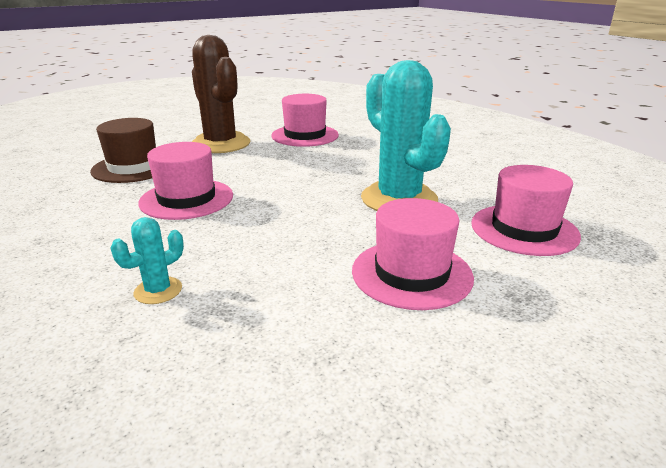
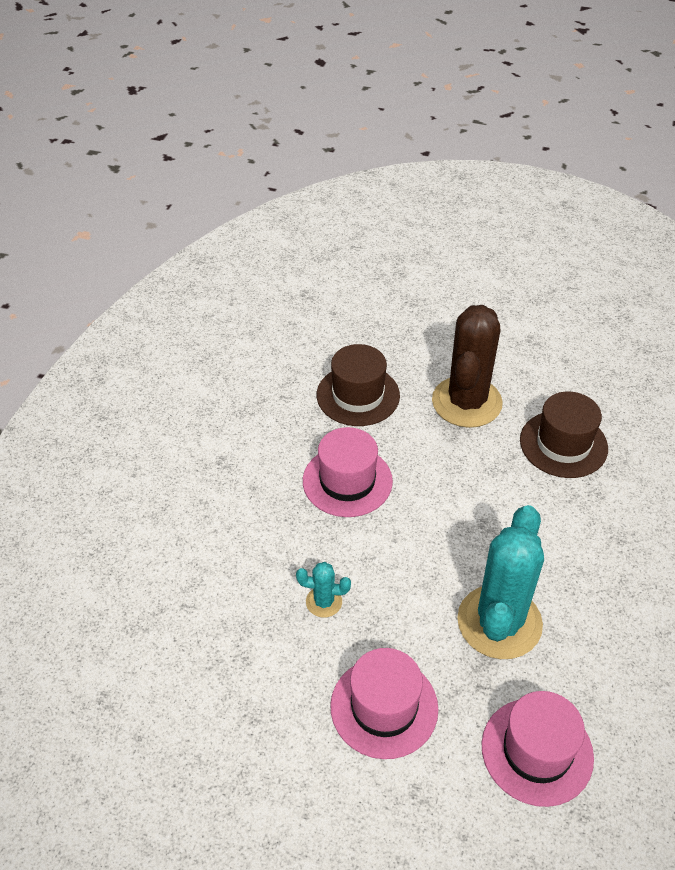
camera: 50 degrees right, 20 degrees up
turquoise cactus [111,217,184,304] -> turquoise cactus moved to [296,562,351,618]
pink hat [271,94,339,147] -> brown hat [520,392,608,478]

